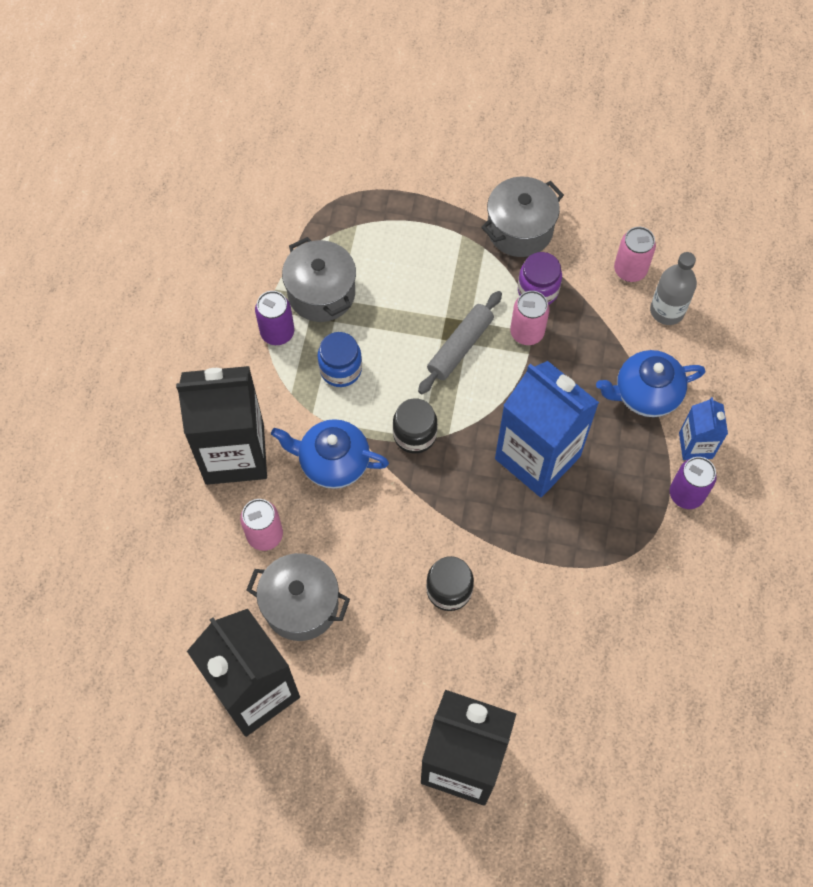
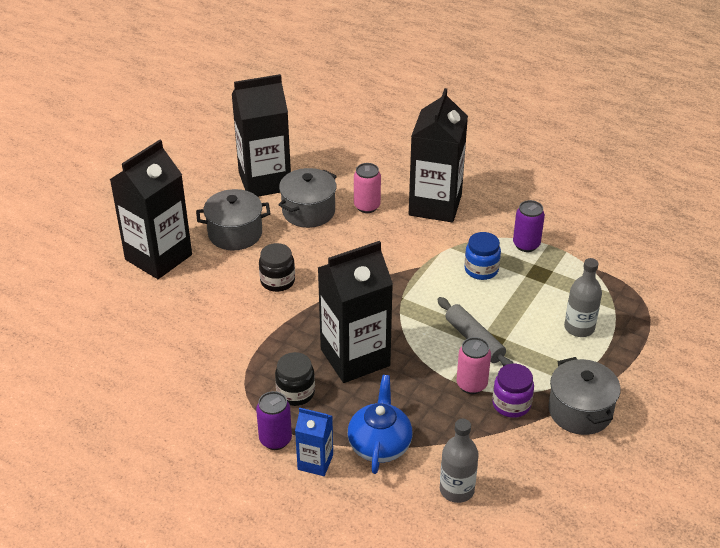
camera: 110 degrees right, 25 degrees down
blue teapot [271,419,389,489] -> none
grey pot [282,237,356,322] -> grey pot moved to [196,189,271,250]
black jar [393,398,438,454] -> black jar moved to [275,352,315,406]
blue carton [495,361,599,497] -> black carton [318,241,393,383]
pink can [614,227,656,282] -> none
none -> grey bottle [564,258,602,337]

